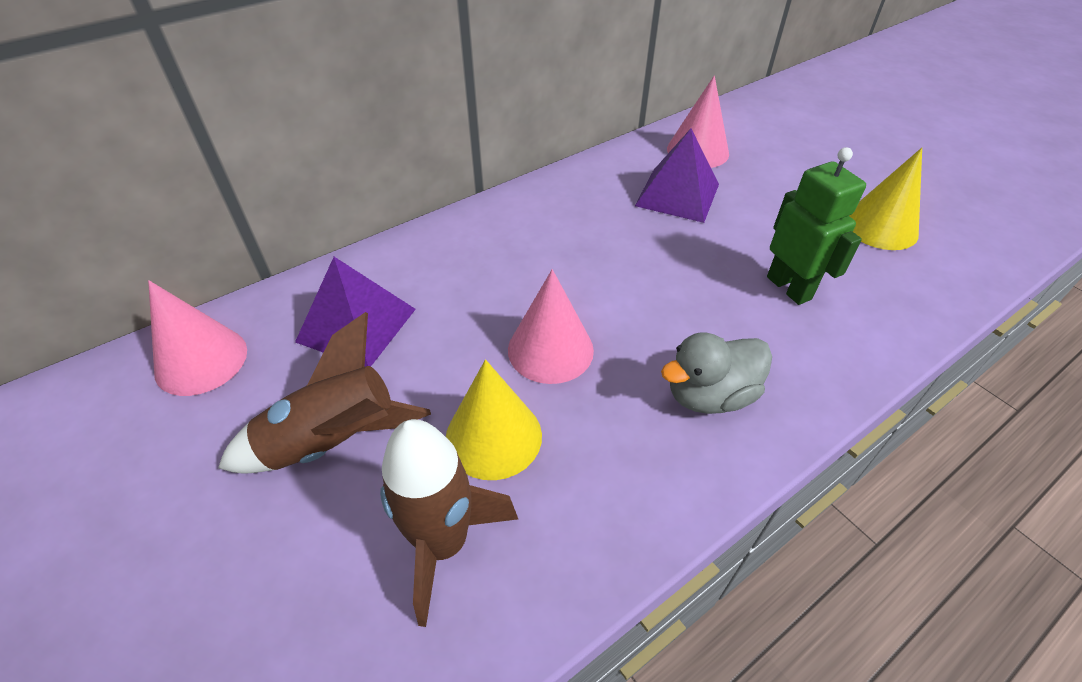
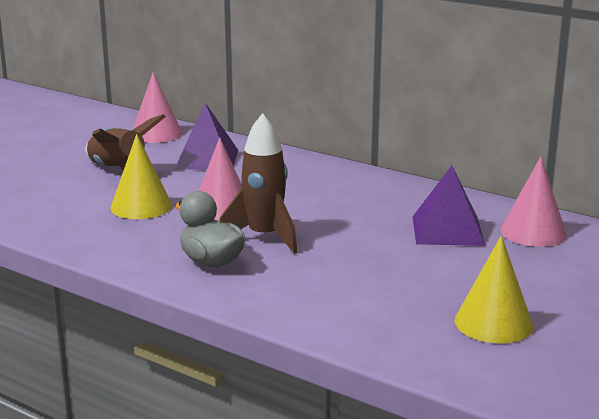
camera: 70 degrees right, 25 degrees down
brown rocket [380,419,518,627] -> brown rocket moved to [220,113,297,254]
green robot [767,147,866,305] -> none

